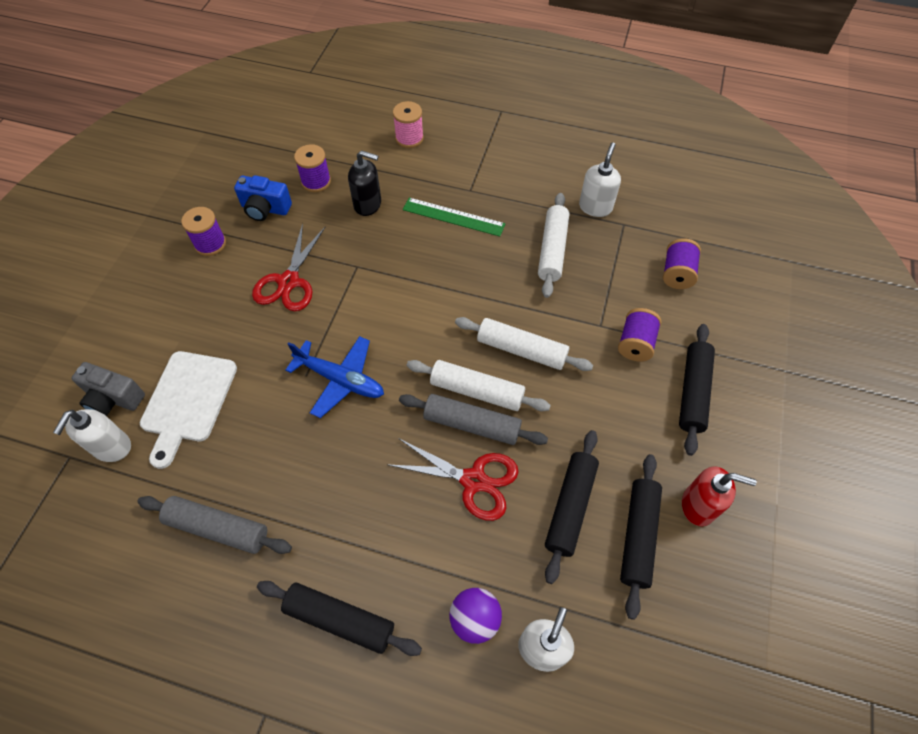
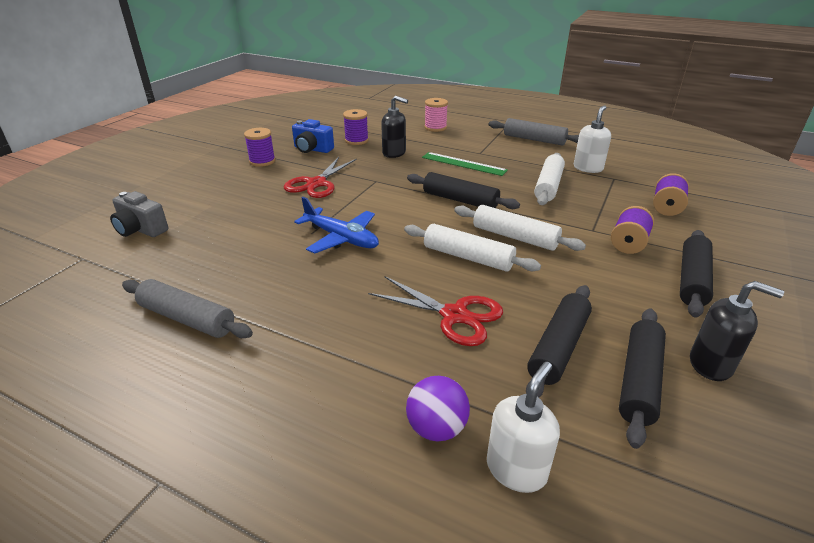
camera: 10 degrees right, 25 degrees down
white soap dispenser [53,409,131,462] -> none
white cutting board [140,351,237,469] -> none
black rolling pin [257,581,422,656] -> black rolling pin moved to [407,172,520,209]
grey rolling pin [399,394,548,445] -> grey rolling pin moved to [489,118,579,146]
red soap dispenser [682,466,757,526] -> black soap dispenser [690,281,784,381]

